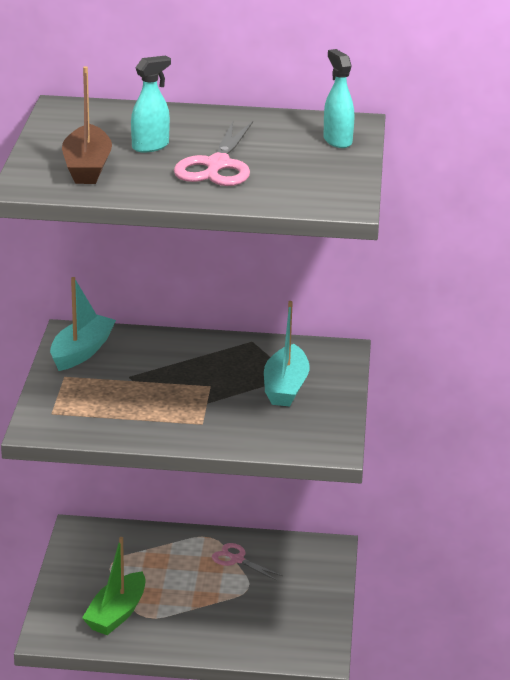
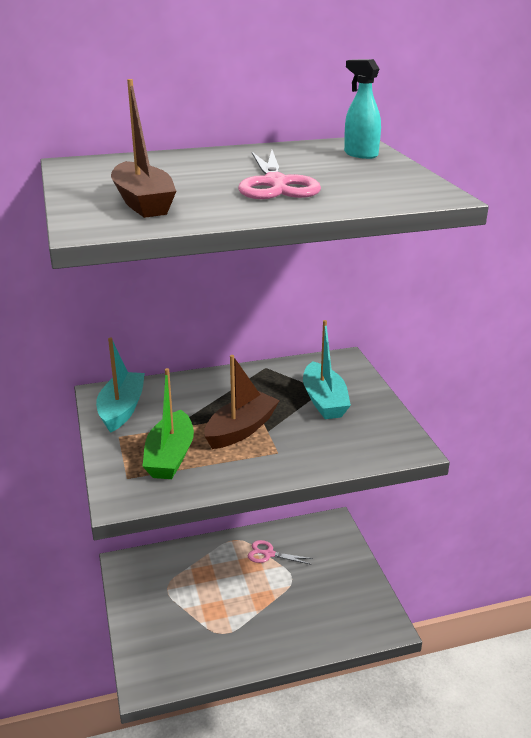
camera: 20 degrees left, 0 degrees up
green boat [82,537,145,635] -> green boat moved to [142,368,194,479]
turquoise spray bottle [131,55,171,152] -> none
none -> brown boat [204,355,280,449]

